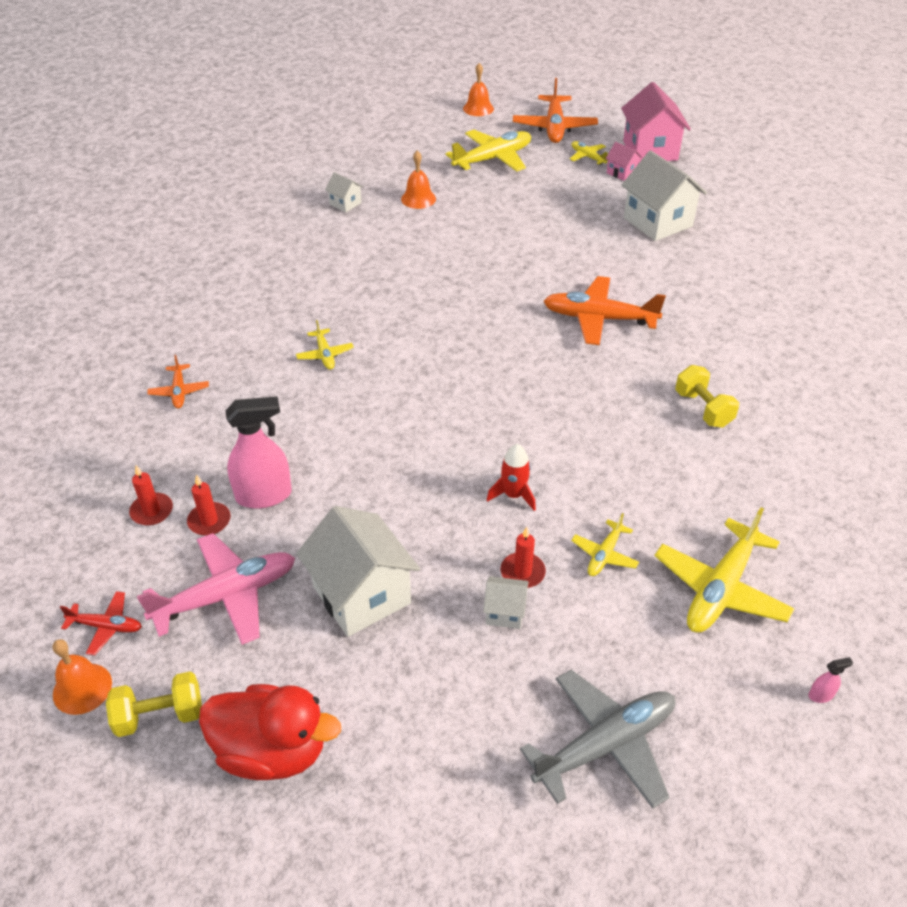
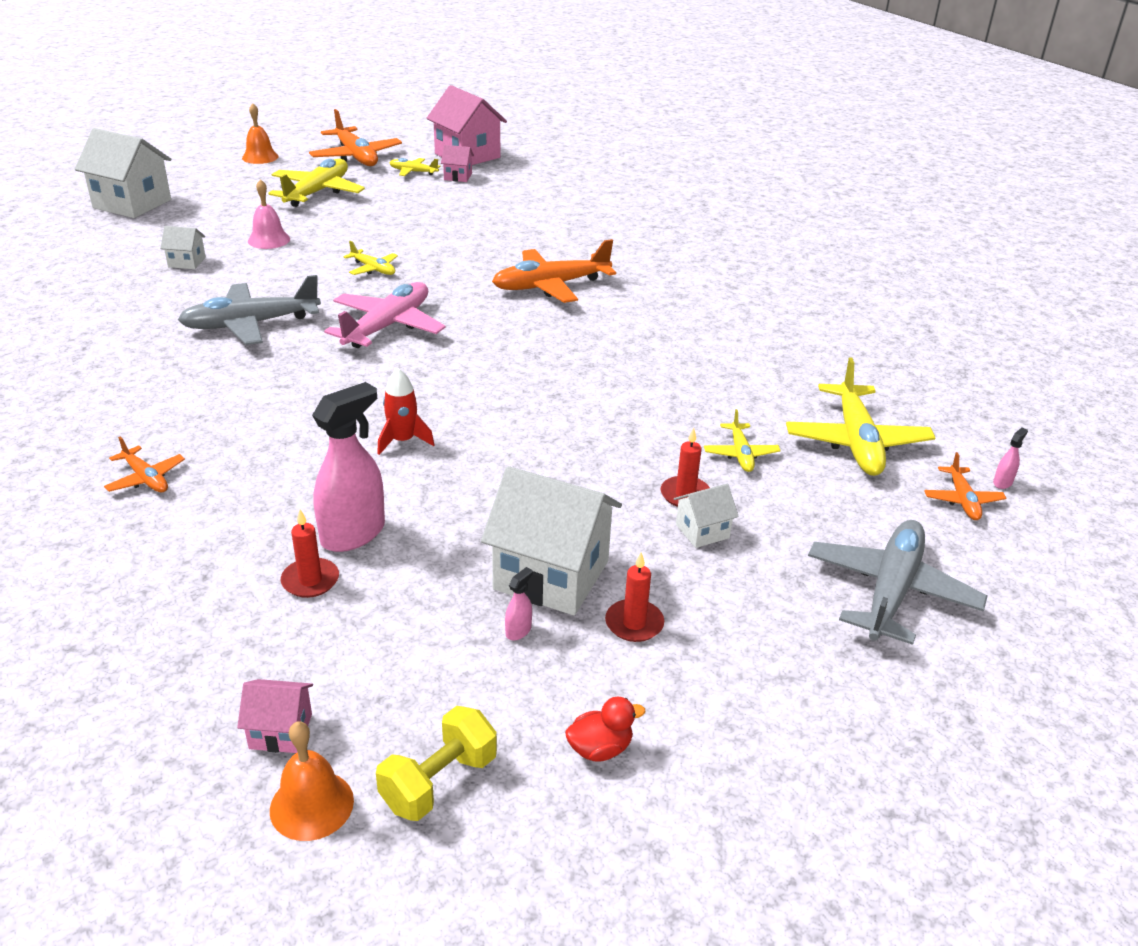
camera: 35 degrees left, 10 degrees down
red plane [60,591,142,655] -> pink house [237,679,313,753]
red candle [129,465,173,526] -> red candle moved to [605,552,664,642]
pink plane [137,533,295,645] -> pink plane moved to [324,282,446,348]
red duck [199,684,341,780] -> red duck [565,697,645,762], size x0.45
yellow plane [296,320,354,370] -> yellow plane moved to [343,241,398,275]
orange bell [401,151,436,209] -> pink bell [248,179,290,249]
red rocket [487,444,536,511] -> red rocket moved to [377,368,434,455]
white house [621,150,707,241] -> white house moved to [75,128,171,218]
yellow dumbbell [675,365,739,428] -> none
none -> grey plane [178,275,321,345]
none -> pink spray bottle [505,567,533,640]
none -> orange plane [924,452,1006,520]

